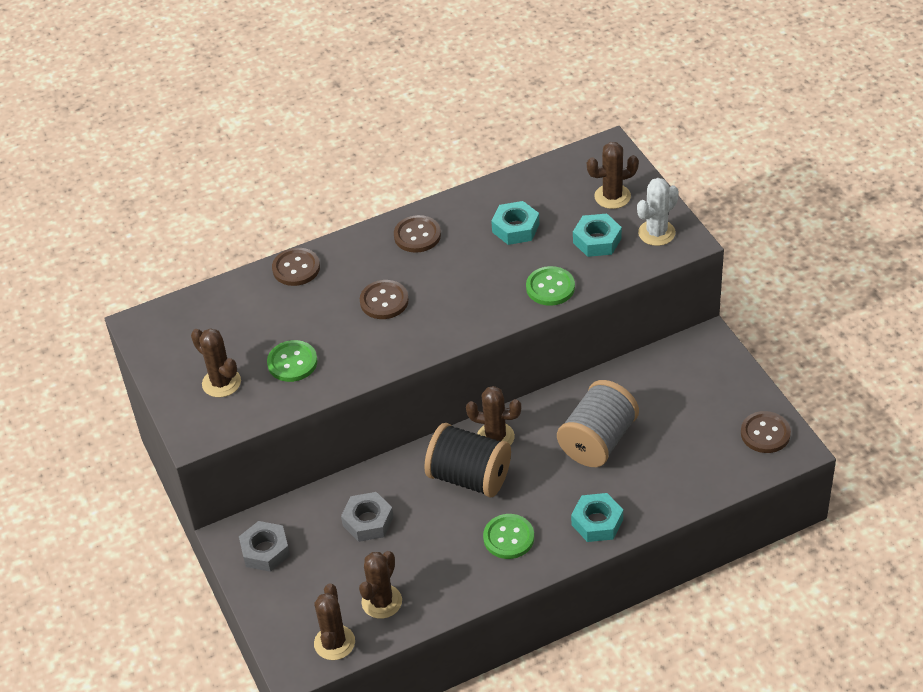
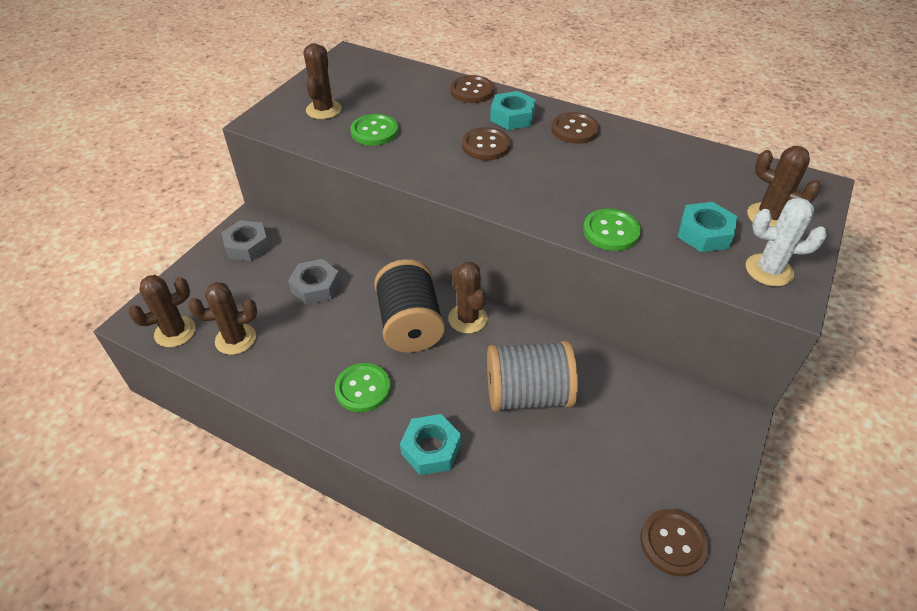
camera: 50 degrees right, 0 degrees up
turquoise nut [491,201,539,245] -> turquoise nut moved to [490,91,536,130]

